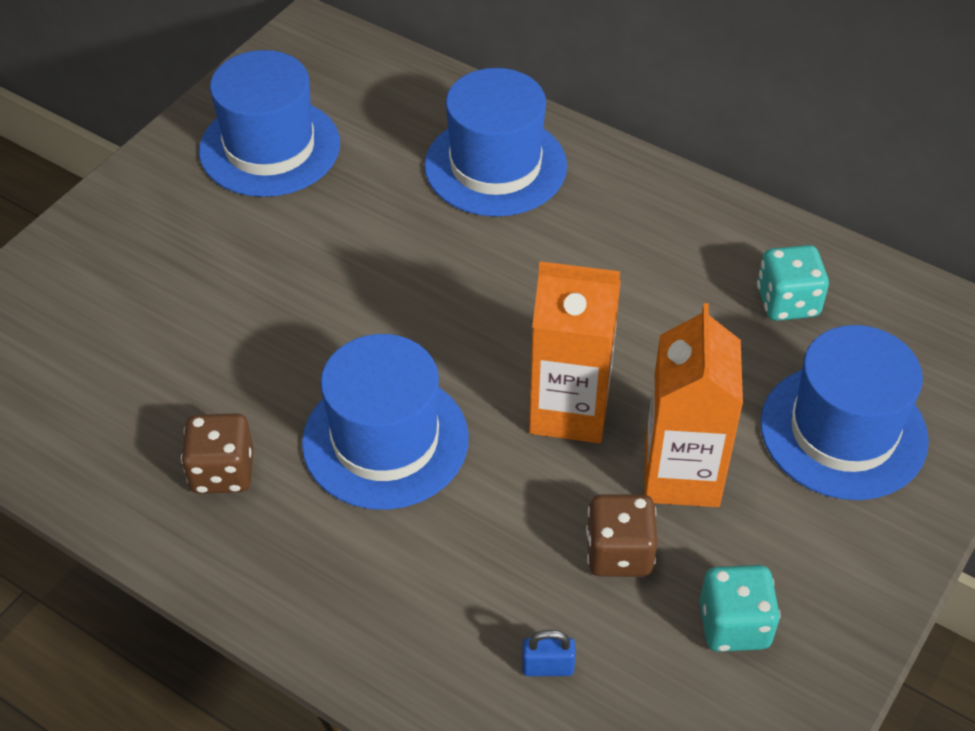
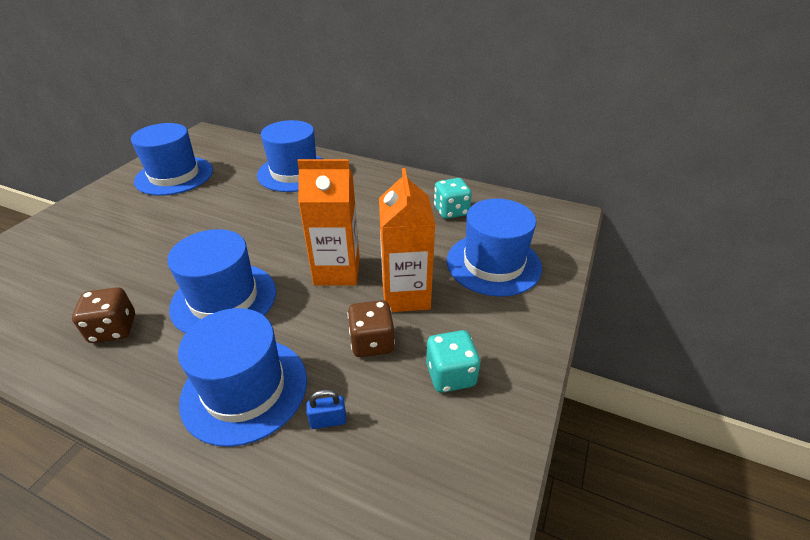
camera: 10 degrees left, 10 degrees down
none -> blue hat [178,308,307,447]

